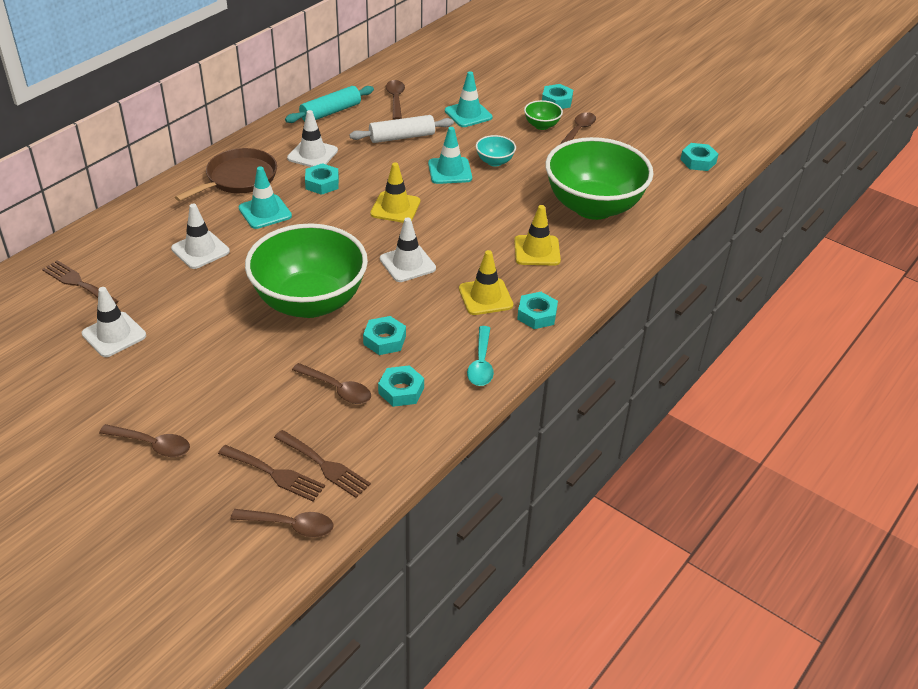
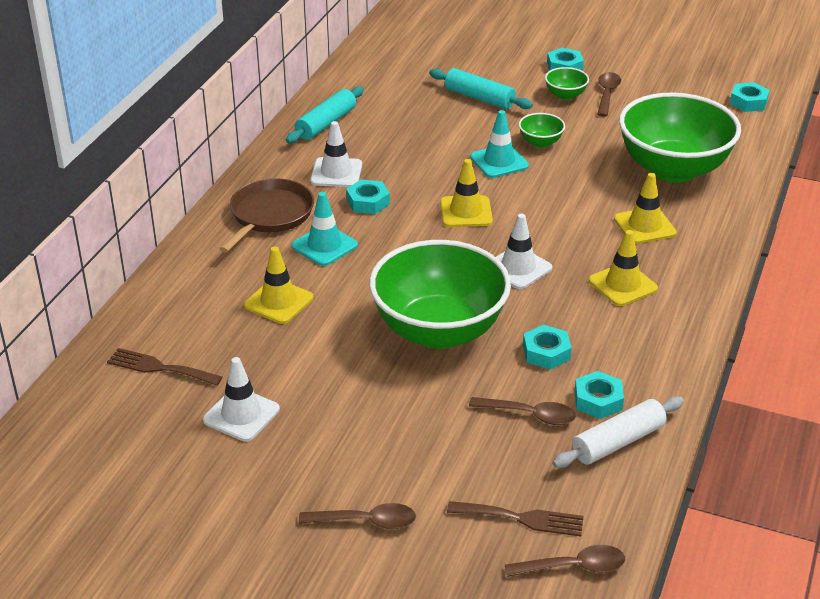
camera: 15 degrees left, 5 degrees down
white traffic cone [171,204,230,269] -> yellow traffic cone [244,246,313,324]
brown fork [274,430,371,498] -> none
white rolling pin [349,115,454,143] -> white rolling pin moved to [553,396,684,468]
brown spoon [386,80,405,120] -> none
turquoise traffic cone [445,71,493,127] -> turquoise rolling pin [429,68,533,109]
turquoise spoon [467,326,494,386] -> none
turquoise bowl [476,135,516,167] -> green bowl [519,113,565,148]
turquoise nut [517,292,558,329] -> none

